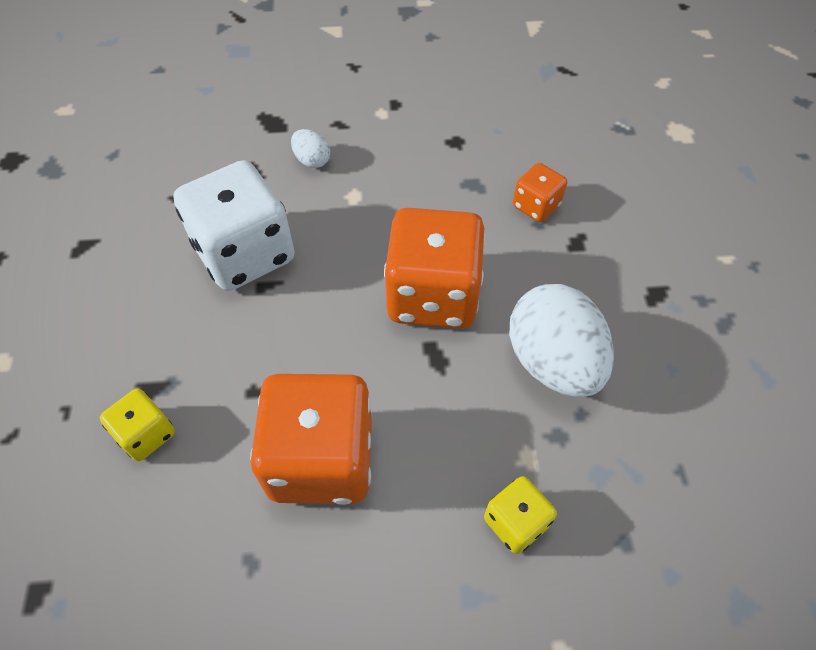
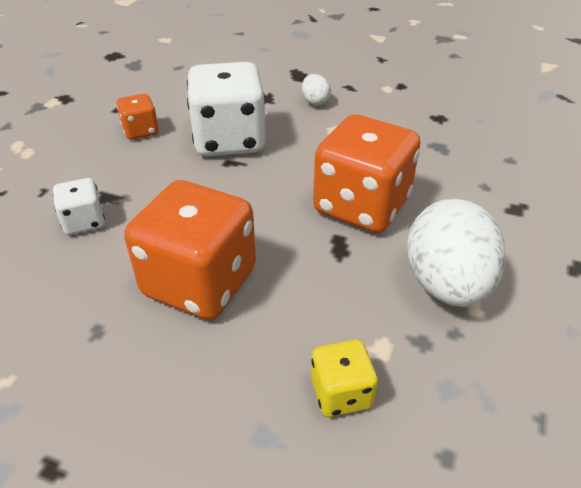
camera: 25 degrees right, 15 degrees down
yellow dice [100,388,175,461] -> white dice [53,178,105,235]
orange dice [513,163,567,222] -> orange dice moved to [117,94,159,140]

